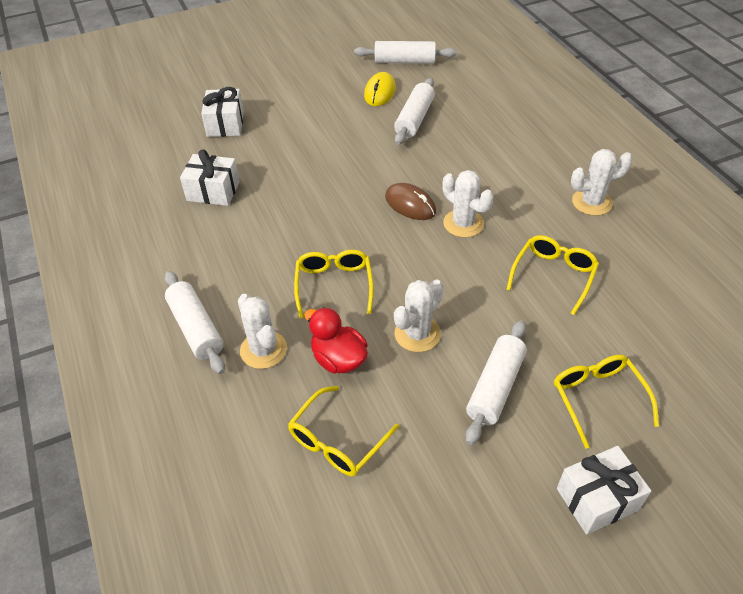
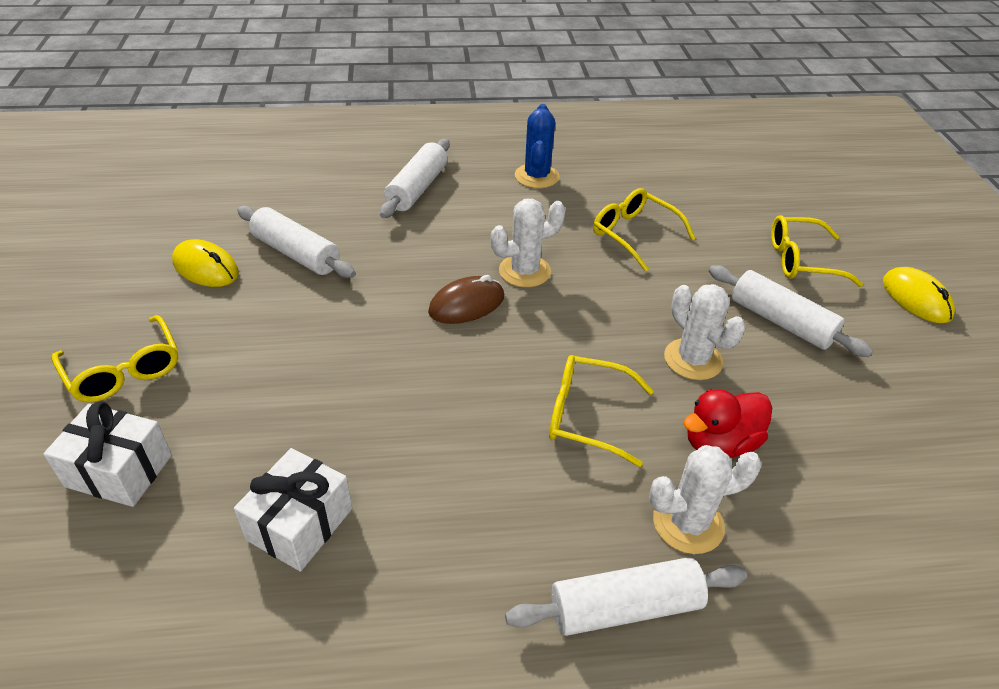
camera: 75 degrees left, 5 degrees down
yellow glasses [288,386,399,477] -> yellow glasses moved to [52,315,178,402]
white rolling pin [354,41,457,64] -> white rolling pin moved to [380,139,450,218]
white gift [557,446,651,535] -> yellow mouse [883,267,955,323]
white cactus [571,149,633,216] -> blue cactus [515,104,560,188]

